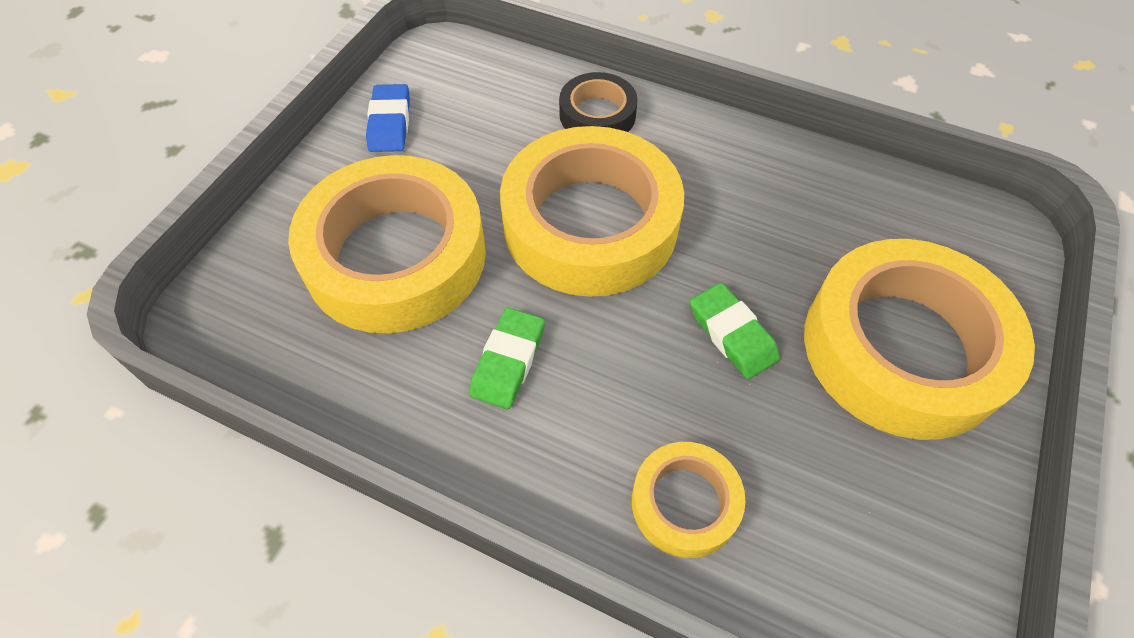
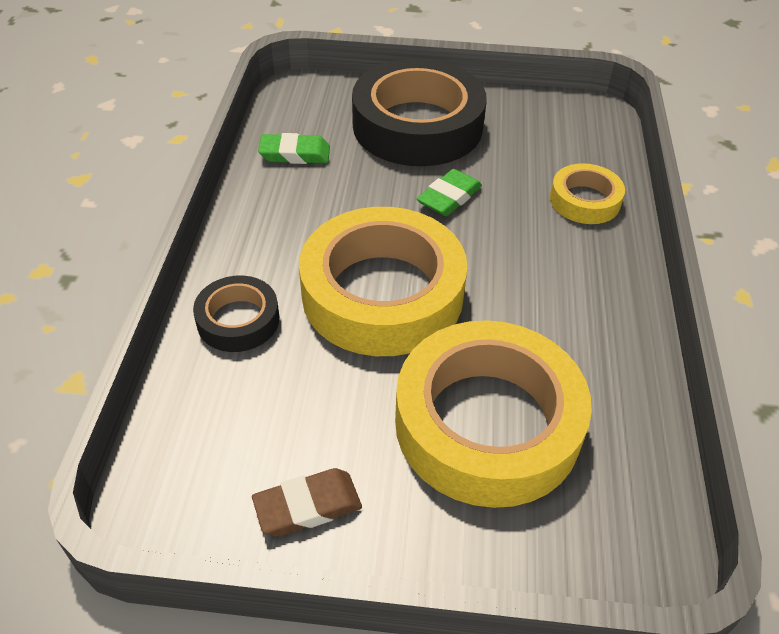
camera: 110 degrees left, 10 degrees down
blue eraser [366,84,410,152] -> brown eraser [252,468,362,537]
green eraser [469,308,545,409] -> green eraser moved to [258,133,330,164]
yellow tape [804,239,1035,440] -> black tape [352,59,487,166]

